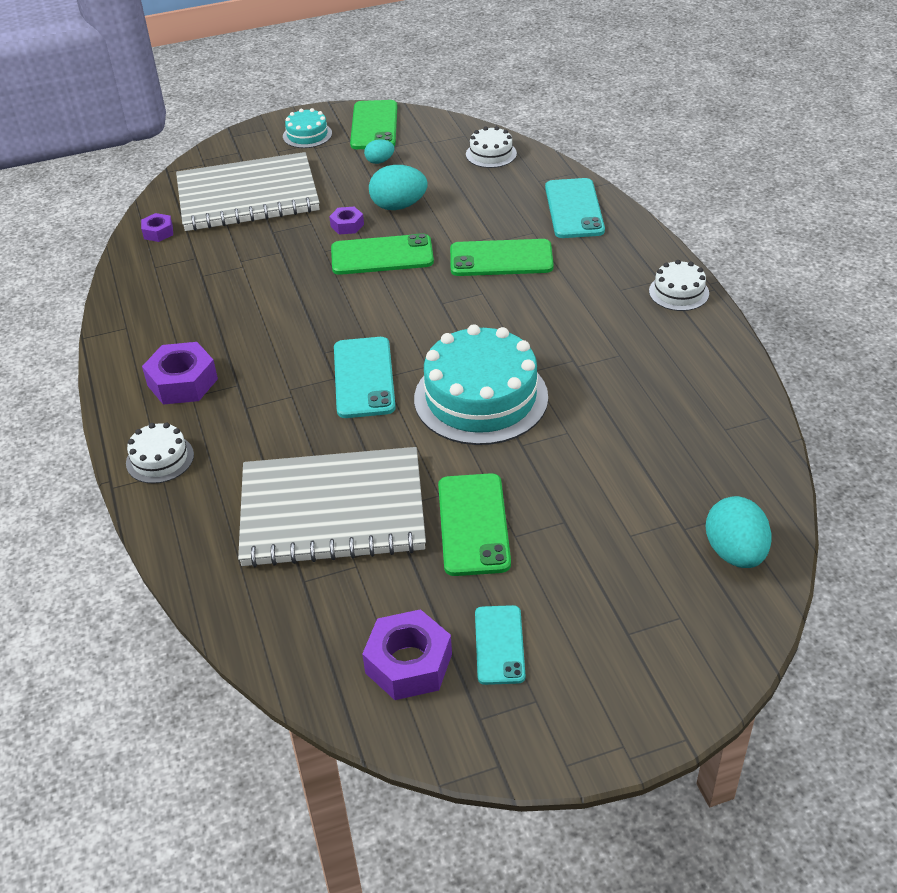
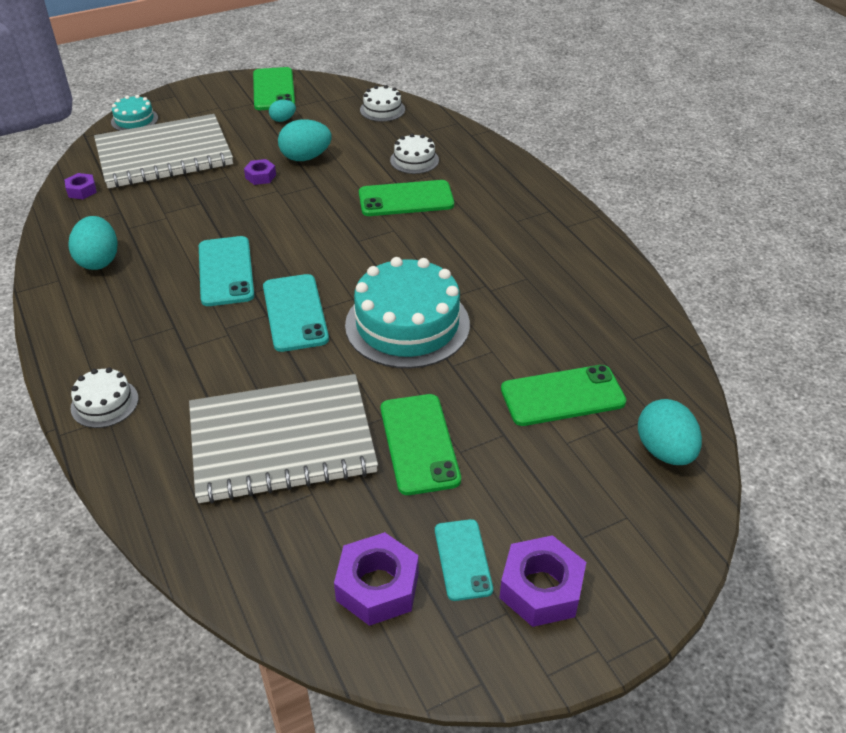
camera: 10 degrees left, 0 degrees up
purple nut [142,342,218,405] -> purple nut moved to [499,535,586,627]
turquoise cake [283,108,332,148] -> turquoise cake moved to [111,95,158,131]
green phone [331,233,434,275] -> green phone moved to [501,365,626,426]
turquoise phone [545,178,605,238] -> turquoise phone moved to [199,236,254,306]
white cake [649,260,709,311] -> white cake moved to [390,134,439,174]
none -> turquoise egg [68,216,118,270]

